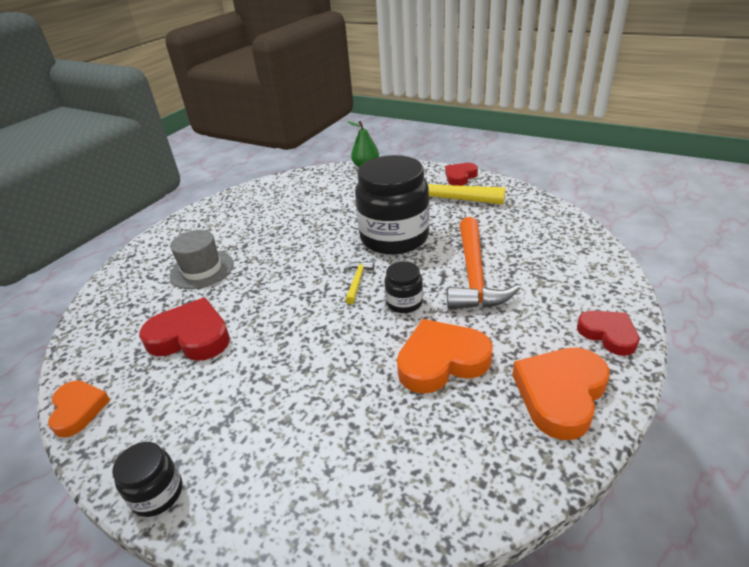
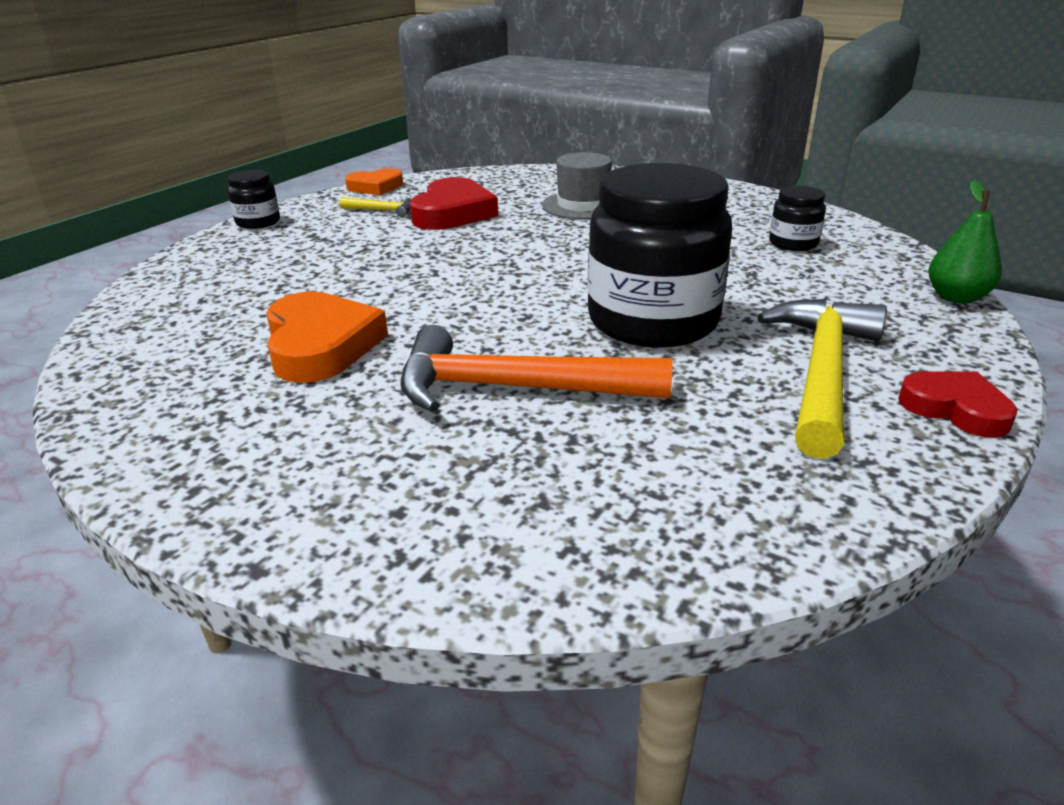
camera: 90 degrees right, 5 degrees down
yellow hammer [344,261,374,304] -> yellow hammer moved to [340,197,411,217]
black jar [384,261,423,313] -> black jar moved to [769,186,826,251]
orange heart [512,348,610,440] -> none
red heart [577,311,640,356] -> none

